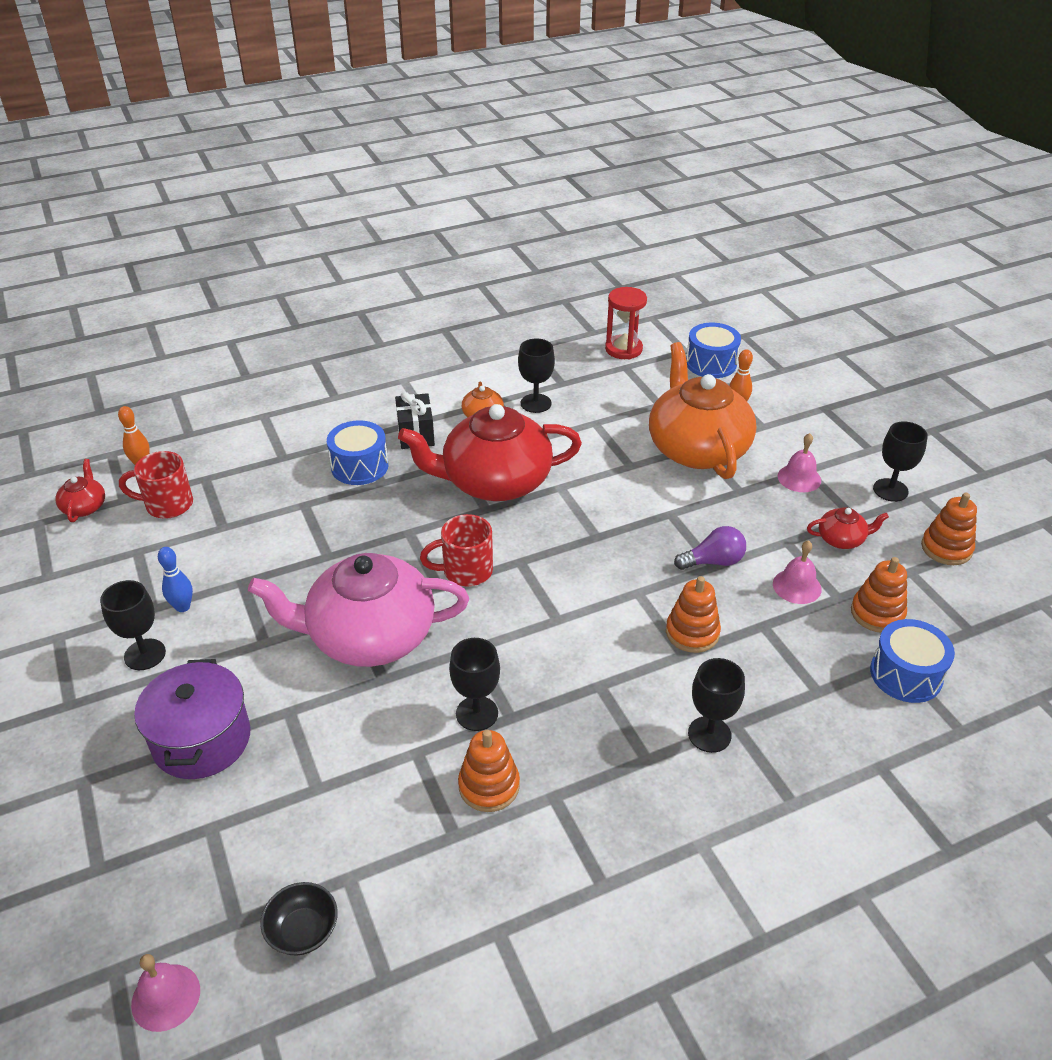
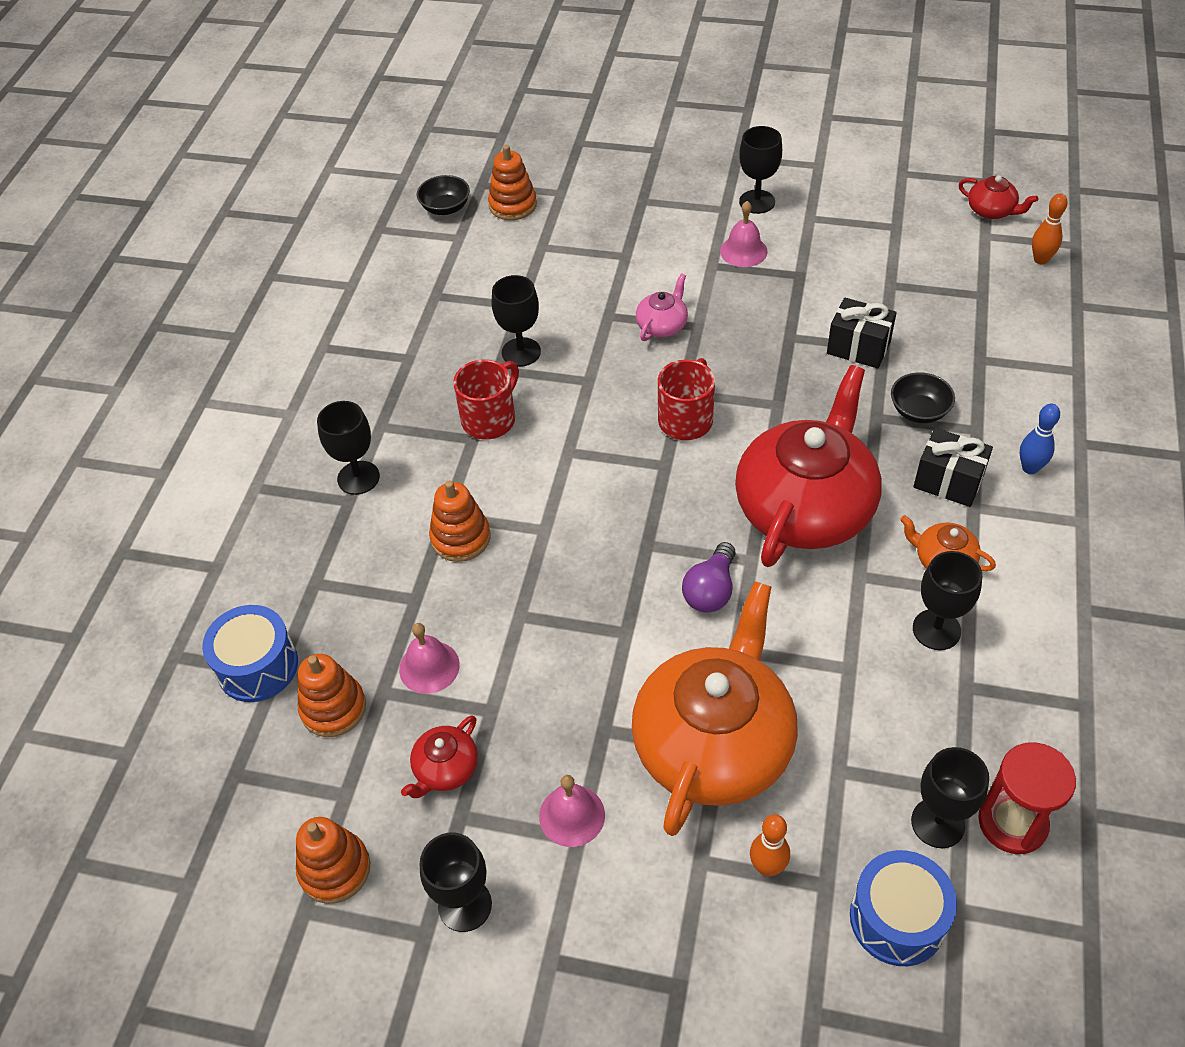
camera: 130 degrees right, 10 degrees up
red mug [119,451,193,519] -> red mug moved to [453,359,519,439]
pink bell [131,954,200,1032] -> pink bell moved to [720,201,768,267]
purple pot [134,659,250,779] -> none
blue bowling pin [158,547,193,612] -> blue bowling pin moved to [1020,404,1060,474]
pink teapot [248,553,469,667] -> pink teapot [636,273,688,341], size x0.42
blue drum [327,420,388,485] -> black bowl [891,372,955,423]
orange stacking toy [458,730,520,812] -> orange stacking toy moved to [488,145,537,220]
orange teapot [649,342,756,479] -> orange teapot turned 90 degrees counterclockwise [632,581,798,836]
purple light bulb [674,526,746,570] -> purple light bulb moved to [682,542,736,613]
none -> black gift [827,298,897,369]
none -> black goblet [911,747,989,848]

